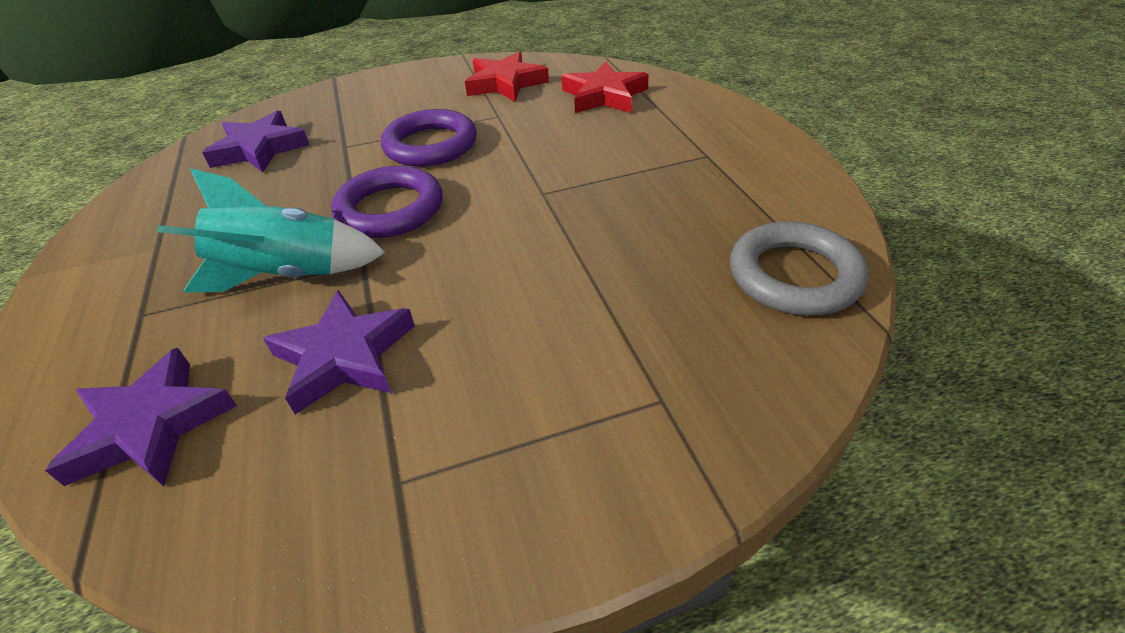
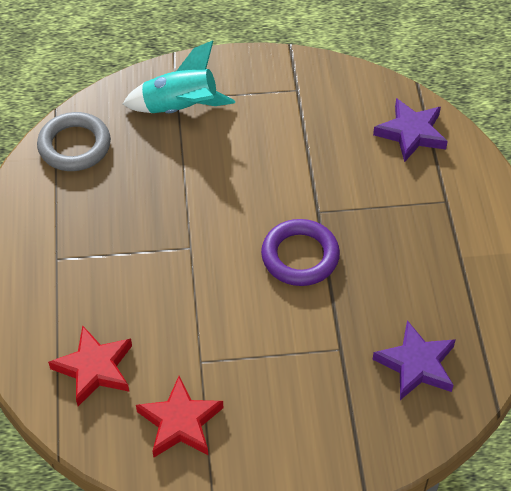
camera: 170 degrees left, 10 degrees up
turquoise rocket [157,168,385,293] -> turquoise rocket moved to [122,40,235,113]
purple star [263,290,415,415] -> none
purple ring [381,109,477,167] -> none

